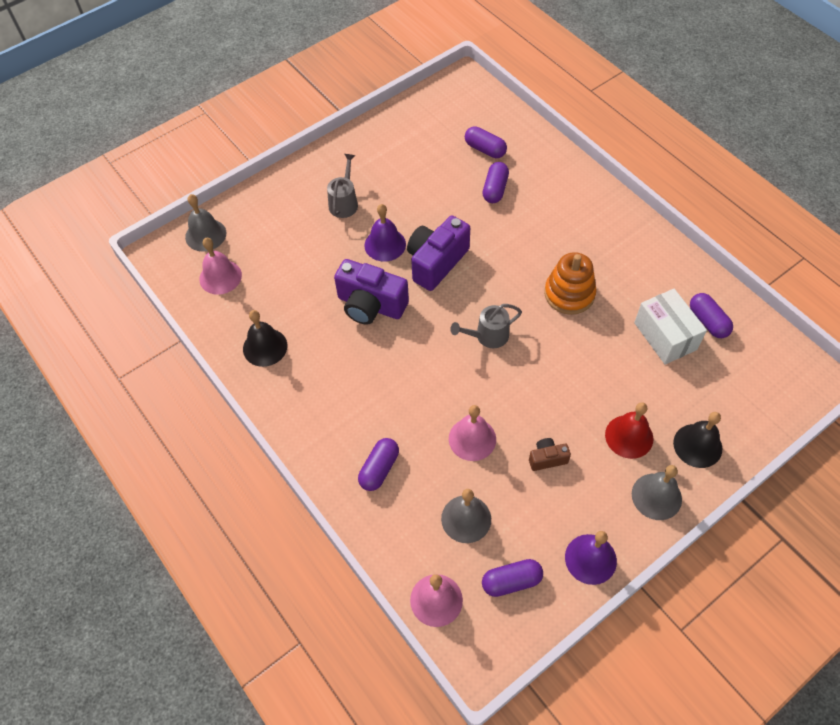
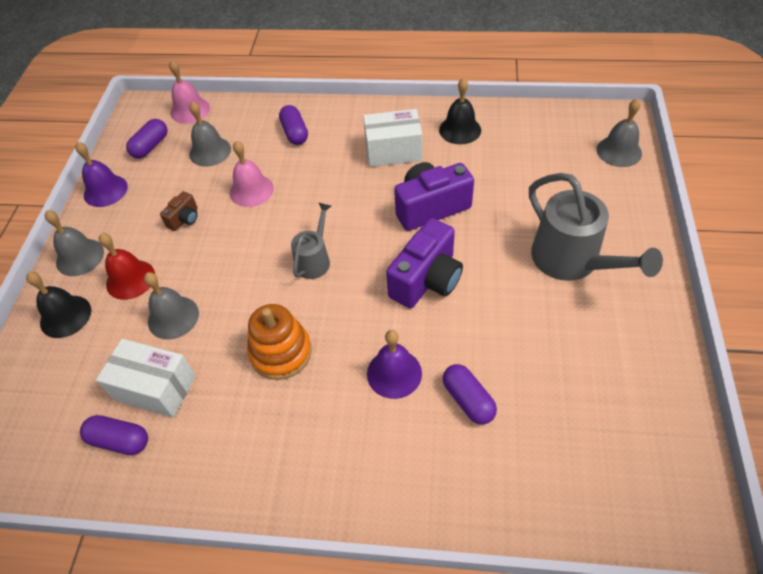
camera: 135 degrees right, 5 degrees down
pink bell [199,238,242,295] -> none
grey watering can [327,154,358,218] -> grey watering can [529,173,663,281], size x1.81
purple bell [364,204,406,262] -> purple bell moved to [367,330,422,399]
purple camera [407,215,470,291] -> purple camera turned 45 degrees clockwise [386,218,463,308]
purple capsule [465,126,507,158] -> none
none -> grey bell [144,272,199,340]
none -> white box [363,109,422,167]

